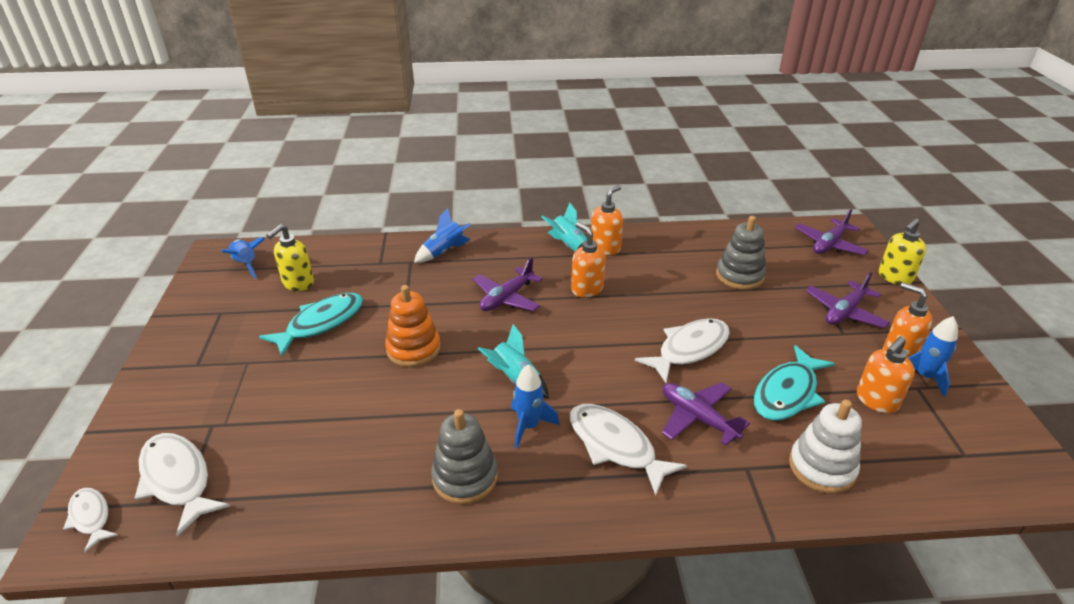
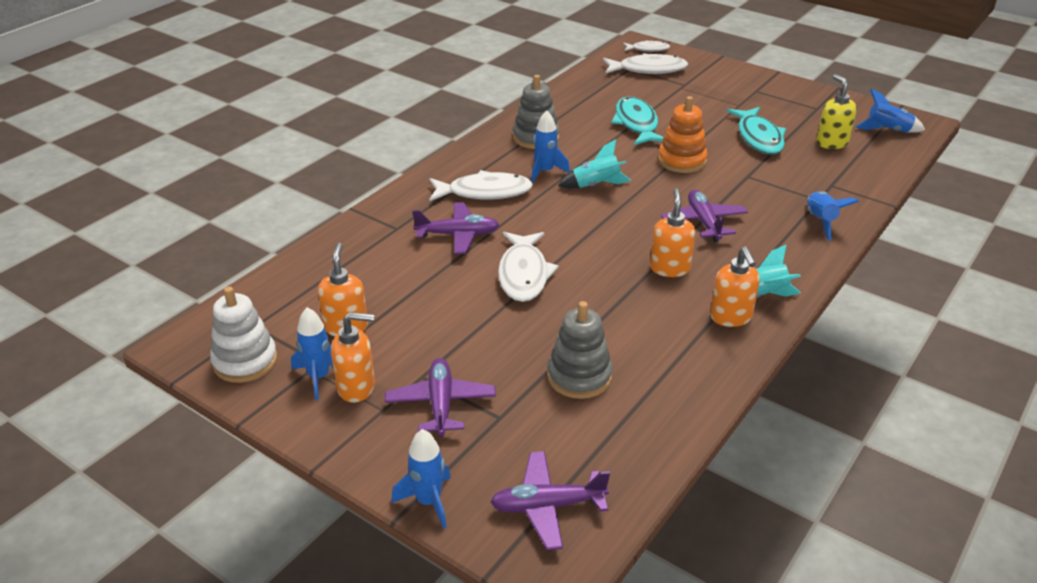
camera: 130 degrees right, 0 degrees up
orange soap dispenser [571,222,606,298] -> orange soap dispenser turned 90 degrees counterclockwise [650,188,696,277]
turquoise fish [754,345,835,421] -> turquoise fish moved to [611,97,664,145]
white stacking toy [789,400,862,494] -> white stacking toy moved to [210,287,277,383]
purple plane [795,209,869,255] -> purple plane turned 90 degrees counterclockwise [491,451,610,550]
yellow soap dispenser [879,218,926,285] -> blue rocket [391,429,451,529]

